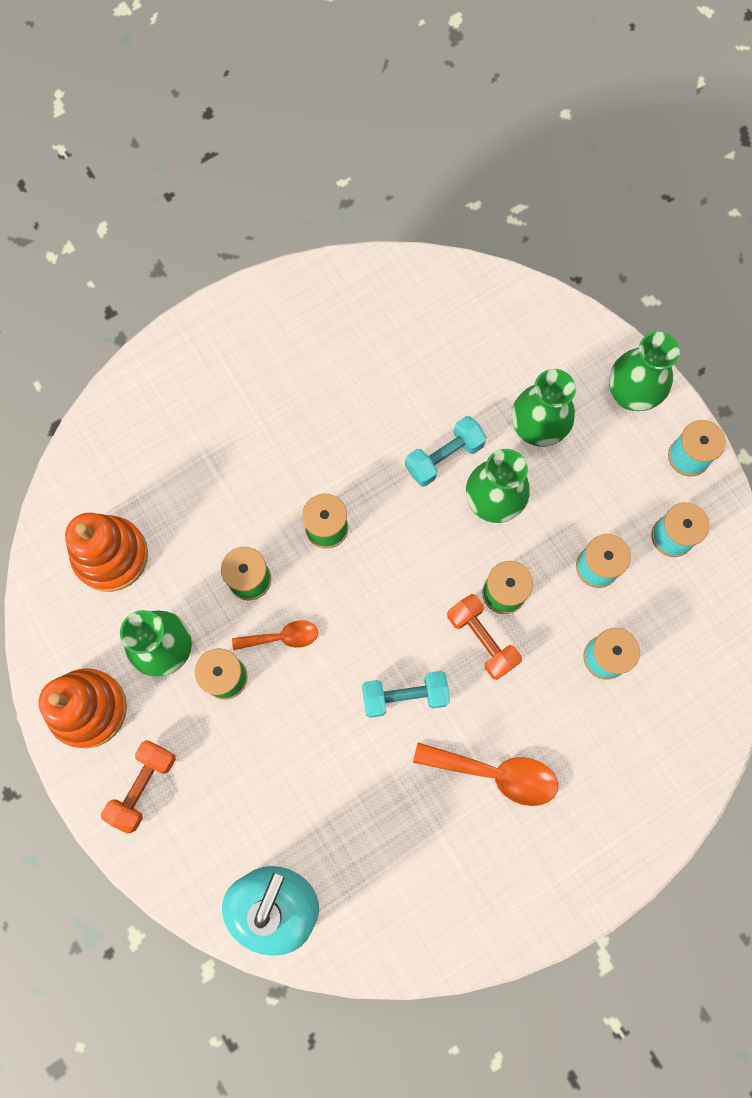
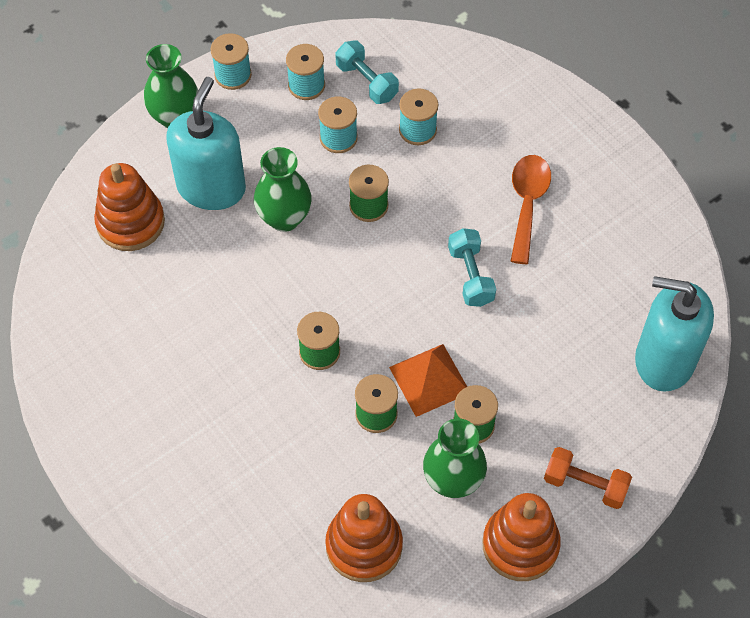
camera: 95 degrees left, 15 degrees down
orange spoon [232,620,318,650] -> orange pyramid [389,344,467,417]
turquoise dumbbell [405,416,487,487] -> turquoise dumbbell moved to [335,40,399,104]
orange dumbbell [447,594,522,680] -> none
green vase [512,369,576,447] -> turquoise soap dispenser [166,77,246,210]
none -> orange stacking toy [94,163,165,251]

